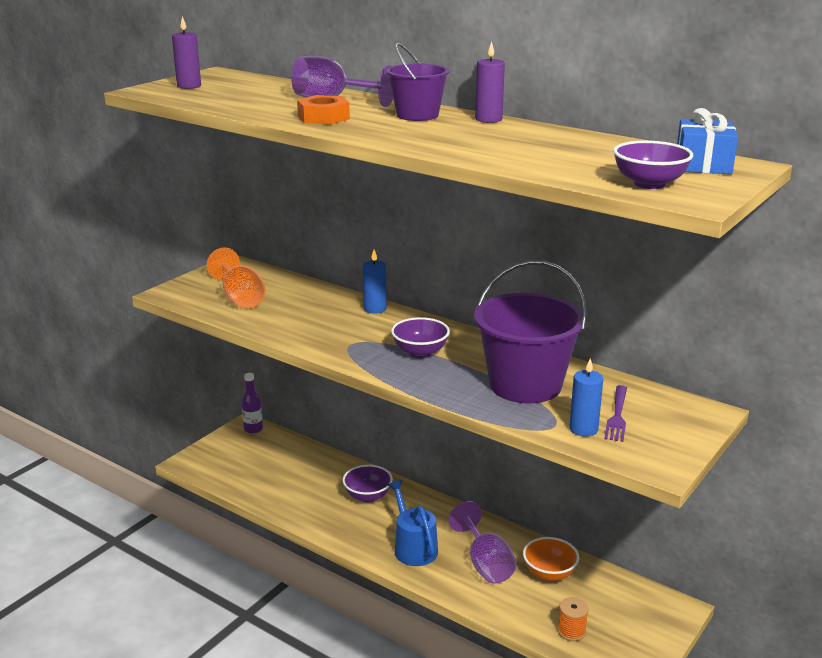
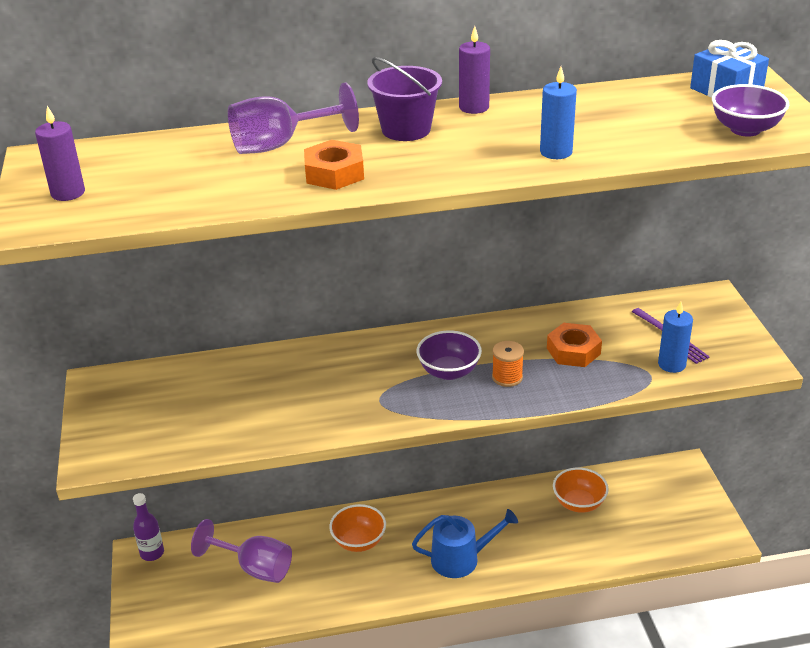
camera: 45 degrees left, 10 degrees up
orange goblet [206,248,266,308] -> none
purple bowl [342,465,393,503] -> orange bowl [329,504,386,552]
blue candle [363,250,387,313] -> blue candle moved to [540,67,577,159]
blue watering can [388,480,438,566] -> blue watering can turned 150 degrees clockwise [412,509,518,578]
purple goblet [448,501,517,583] -> purple goblet moved to [191,519,292,583]
purple bucket [474,260,587,403] -> orange nut [547,323,602,367]
orange spool [557,597,589,641] -> orange spool moved to [492,341,524,387]

